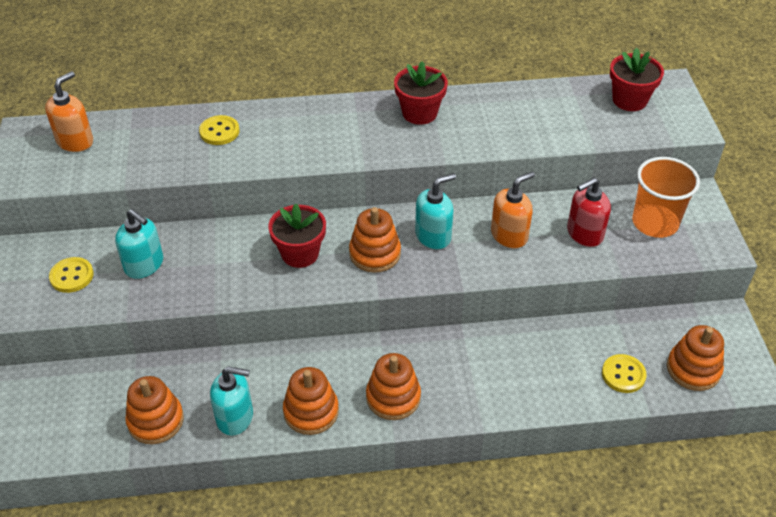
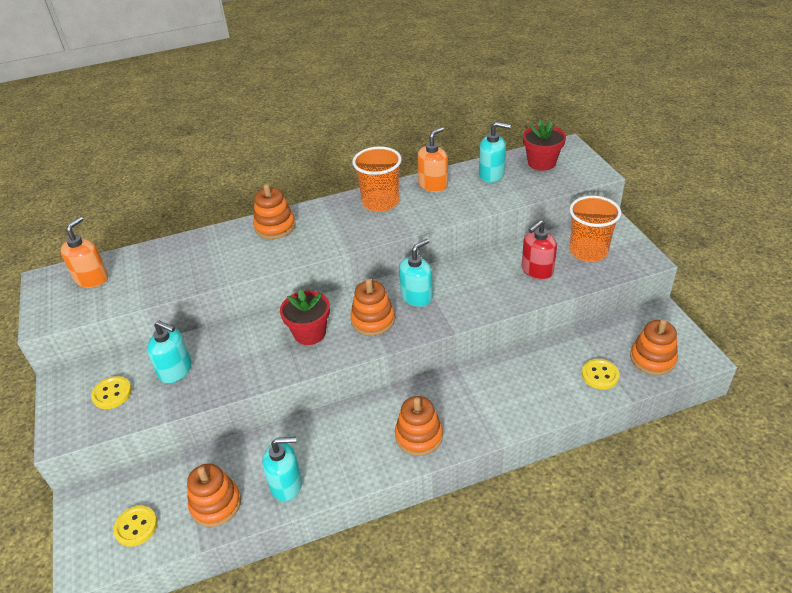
camera: 10 degrees left, 5 degrees down
yellow button [199,115,240,145] -> yellow button moved to [113,506,157,547]
orange stacking toy [283,367,339,435] -> orange stacking toy moved to [253,184,296,239]
red flower pot [394,61,448,125] -> orange cup [352,146,402,212]
orange soap dispenser [491,172,535,248] -> orange soap dispenser moved to [417,127,448,192]
none -> turquoise soap dispenser [479,122,511,183]

